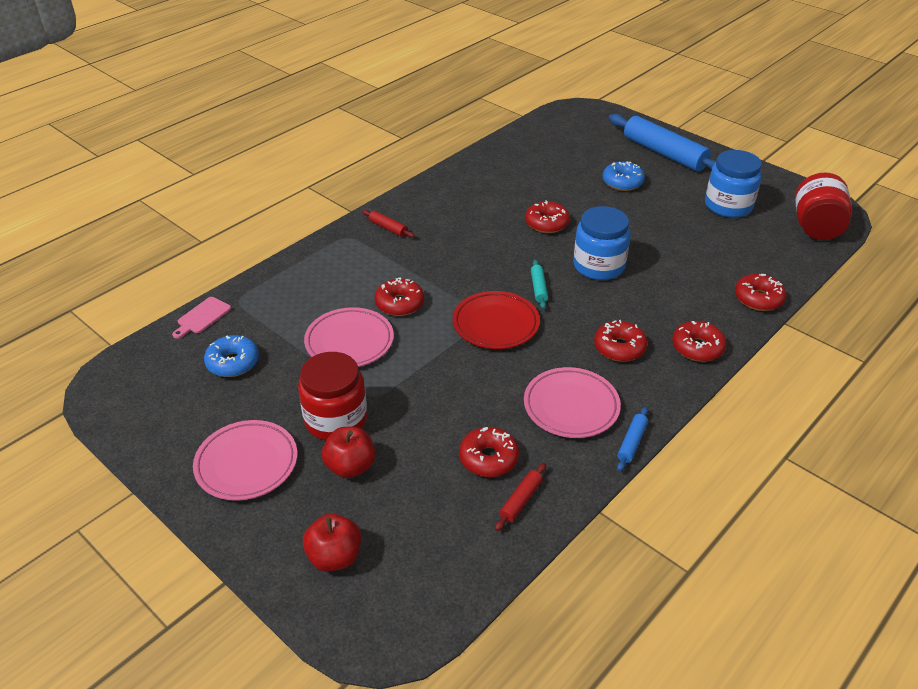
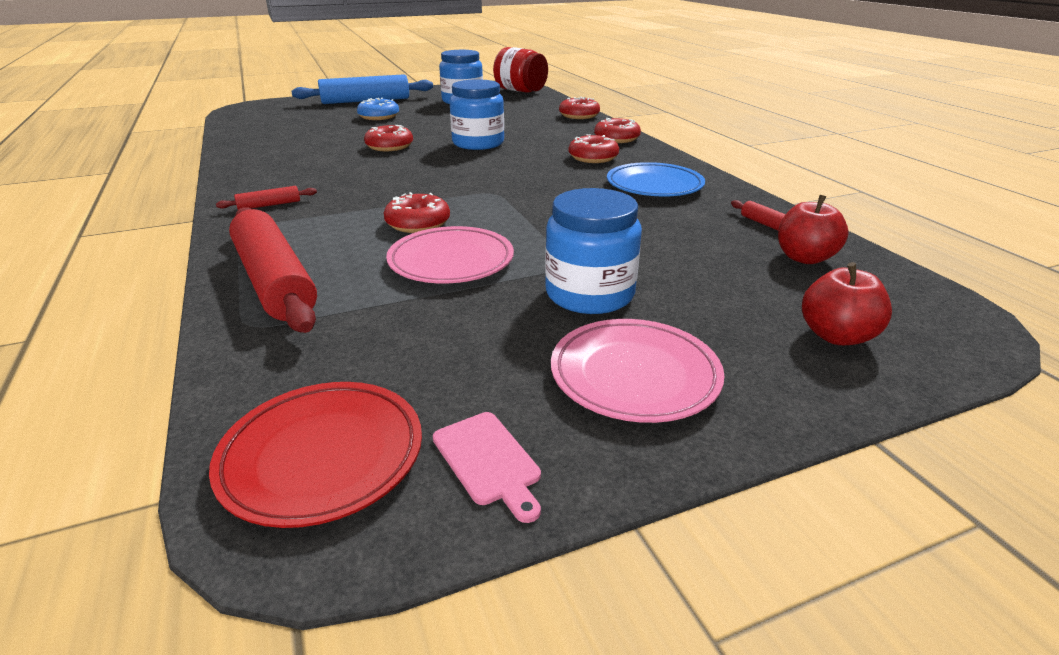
camera: 65 degrees left, 10 degrees down
pink cutting board [172,297,231,339] -> pink cutting board moved to [433,412,541,523]
blue donut [204,335,259,377] -> none
red jar [298,352,367,440] -> blue jar [545,188,642,314]
red apple [322,427,375,478] -> red apple moved to [778,195,849,264]
red plate [453,291,540,349] -> red plate moved to [209,382,422,528]
red donut [459,427,519,477] -> none
pink plate [524,367,621,438] -> blue plate [607,162,705,196]
turquoise rolling pin [531,260,548,309] -> none
blue rolling pin [617,407,648,471] -> none
none -> red rolling pin [229,207,317,333]

